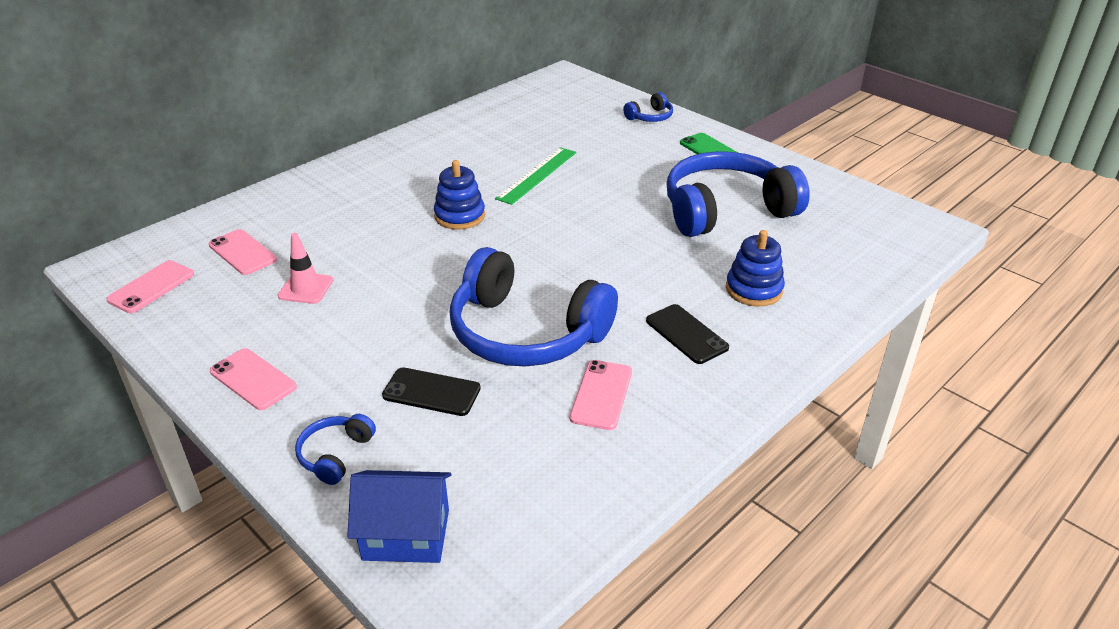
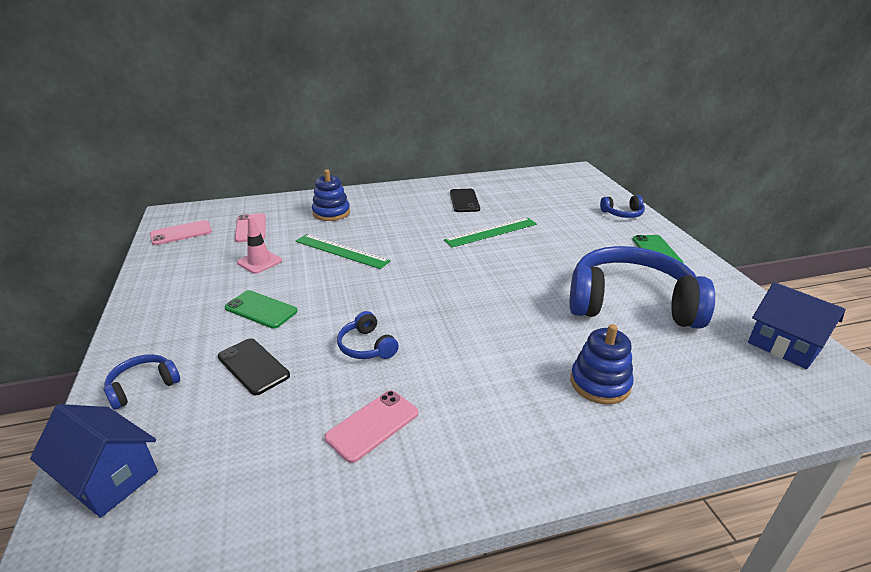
camera: 30 degrees right, 5 degrees down
pink phone [210,348,297,410] -> none
blue stacking toy [434,160,485,230] -> blue stacking toy moved to [312,169,350,221]
blue headphones [450,247,618,367] -> blue headphones [337,311,399,359], size x0.42
black phone [646,304,729,364] -> black phone moved to [450,189,480,212]
none -> green phone [225,290,298,329]
none -> green ruler [295,234,391,269]
none -> blue house [748,282,846,369]

